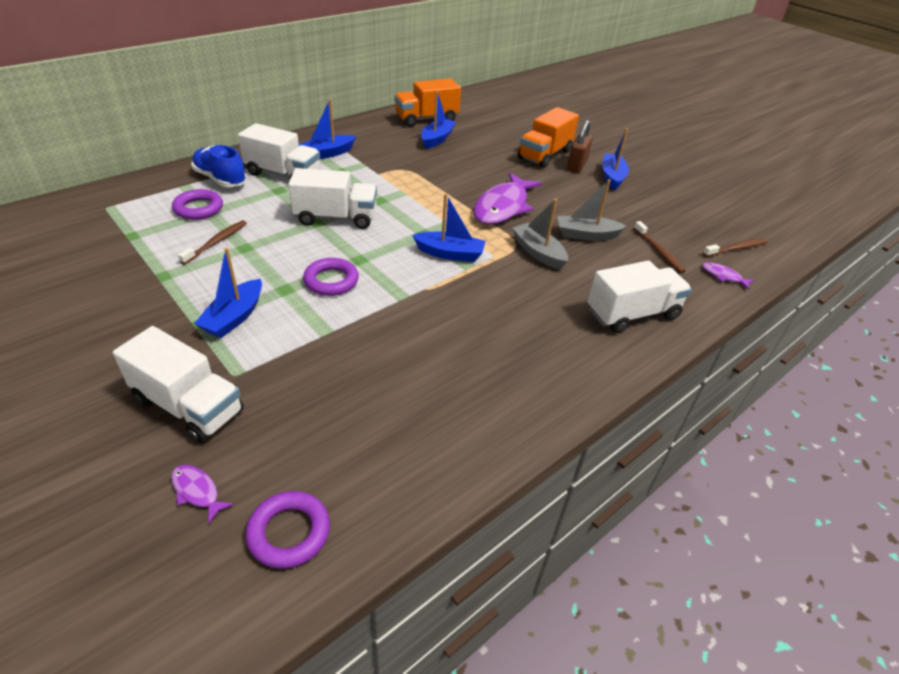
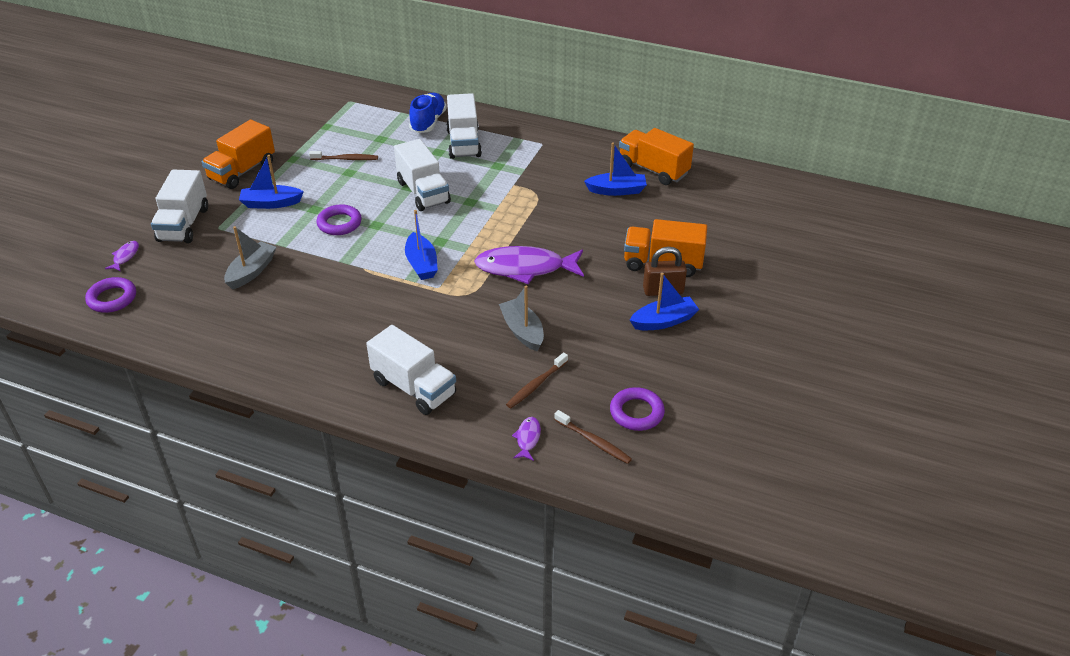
camera: 65 degrees right, 0 degrees up
purple ring [172,189,223,220] -> purple ring moved to [610,387,665,431]
blue boat [299,99,356,159] -> none
grey boat [512,199,568,269] -> grey boat moved to [224,226,276,289]
none -> orange truck [202,120,275,189]

